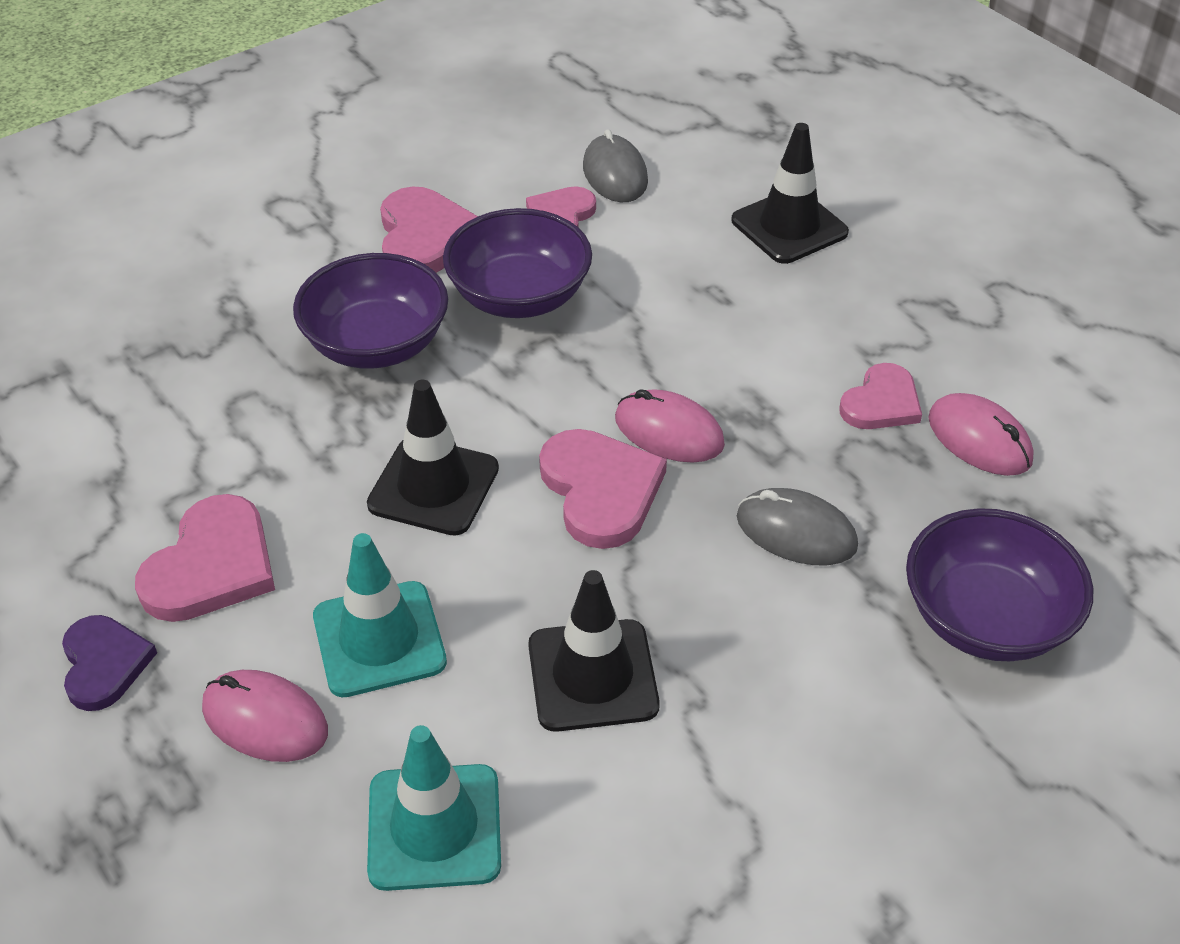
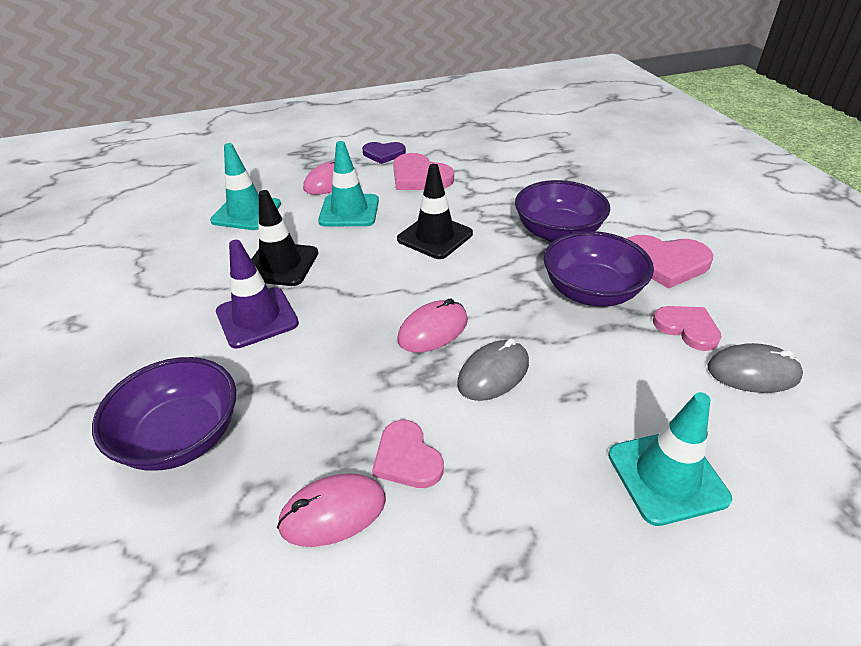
camera: 110 degrees right, 5 degrees down
pink heart [539,429,667,549] -> none
black traffic cone [731,123,849,264] -> turquoise traffic cone [608,392,732,526]
grey mouse [737,488,858,566] -> grey mouse moved to [457,339,529,401]
none -> purple traffic cone [216,240,299,349]

